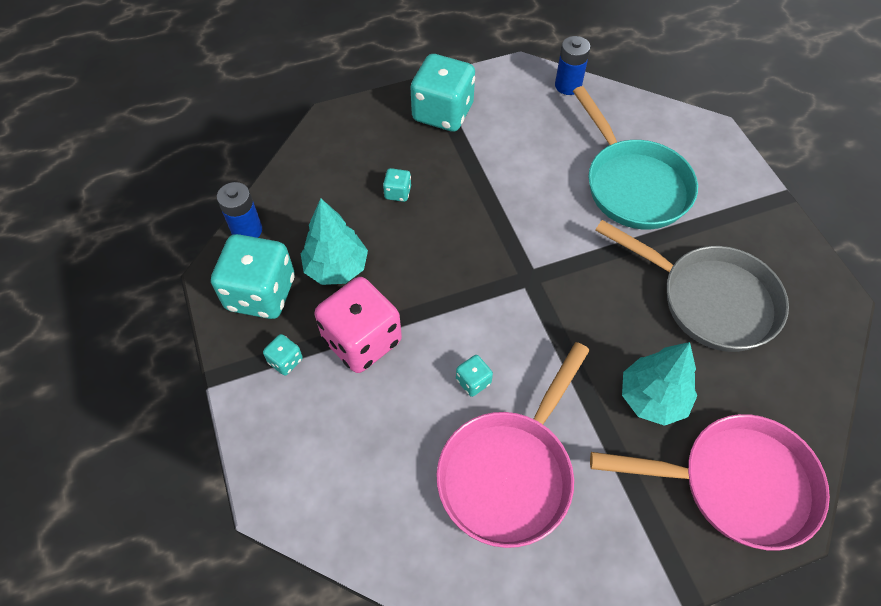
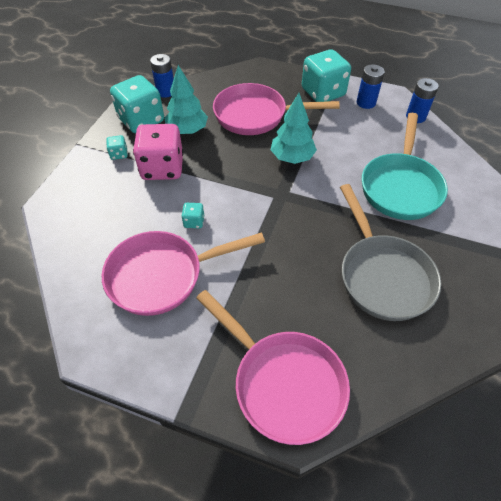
camera: 40 degrees right, 5 degrees down
turquoise dice [383,168,411,202] -> pink pan [213,83,340,135]
turquoise tree [622,342,697,426] -> turquoise tree moved to [271,93,317,164]
none -> blue battery [357,64,385,109]

